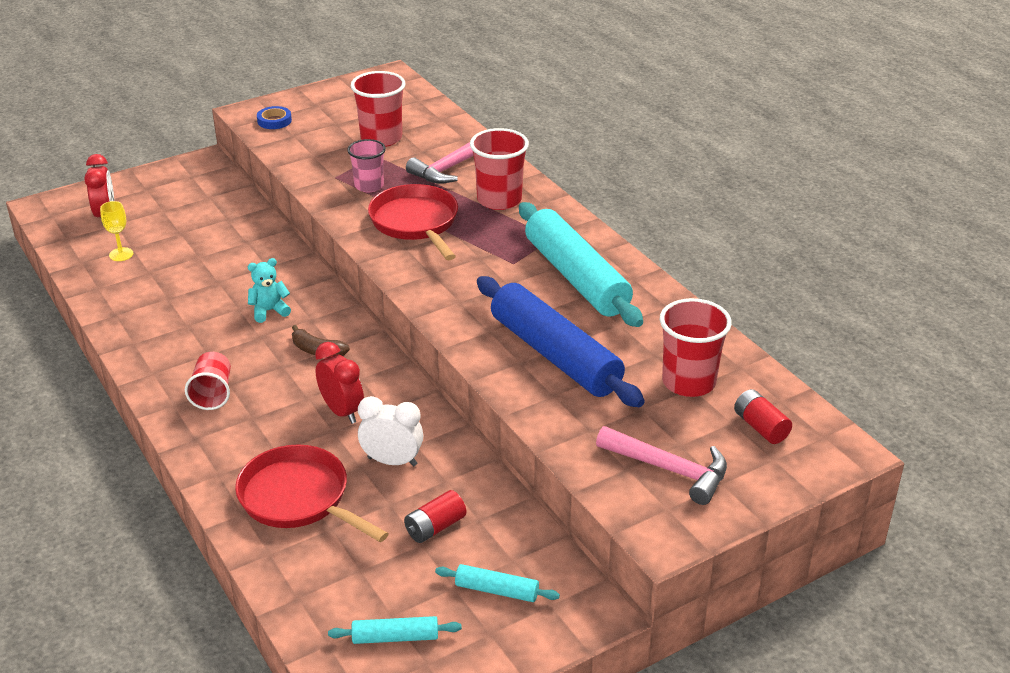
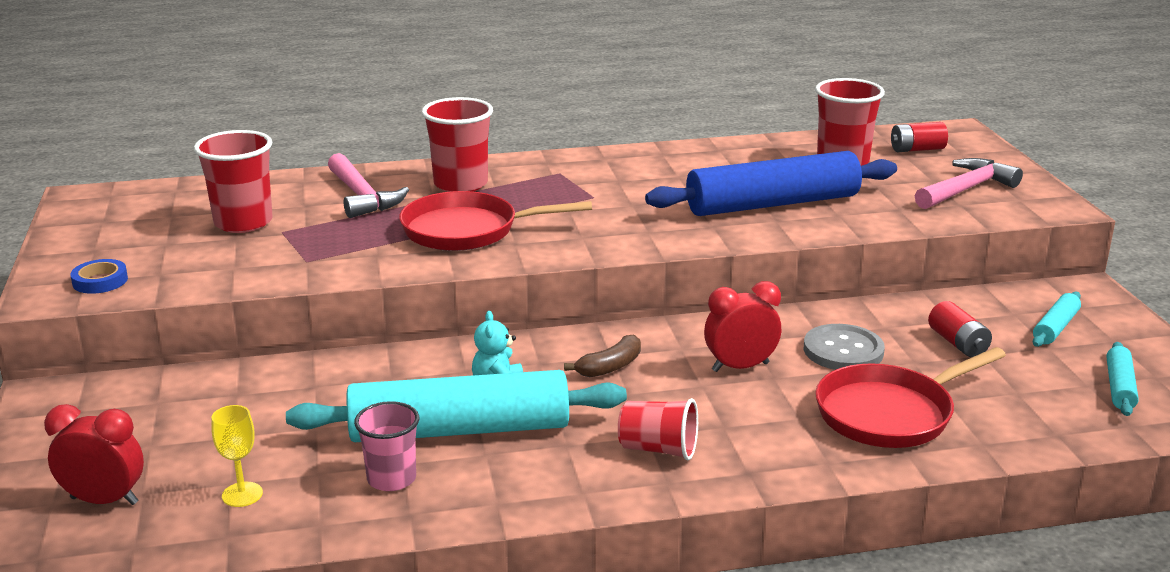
camera: 70 degrees left, 10 degrees down
pink cup [347,139,386,192] -> pink cup moved to [354,401,419,491]
white clock [358,396,423,466] -> grey button [804,324,885,370]
turquoise rolling pin [519,202,643,327] -> turquoise rolling pin moved to [286,370,627,442]

